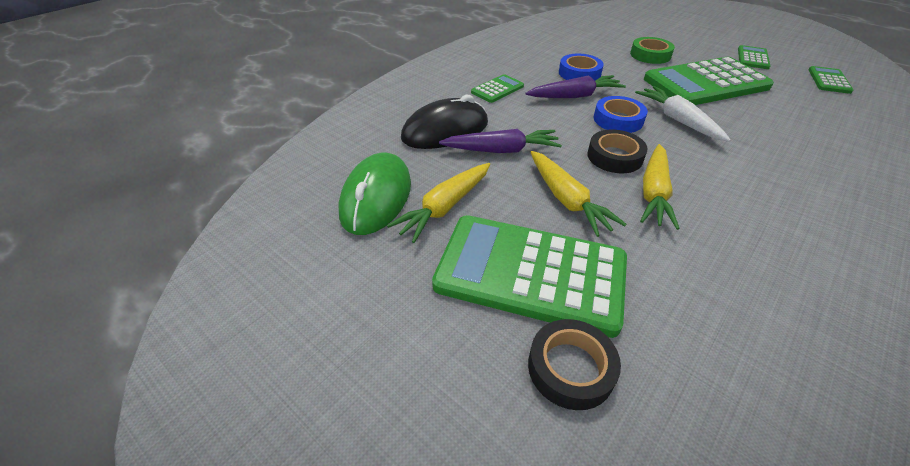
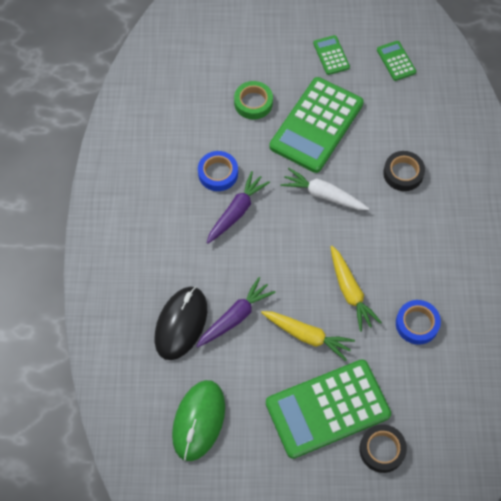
camera: 40 degrees left, 20 degrees up
green mouse [339,153,411,235] -> green mouse turned 45 degrees clockwise [172,380,225,461]
yellow carrot [387,163,490,243] -> none
green calculator [471,74,524,103] -> none
black tape [587,130,648,173] -> black tape moved to [383,151,425,191]
blue tape [594,96,648,133] -> blue tape moved to [396,300,441,345]

